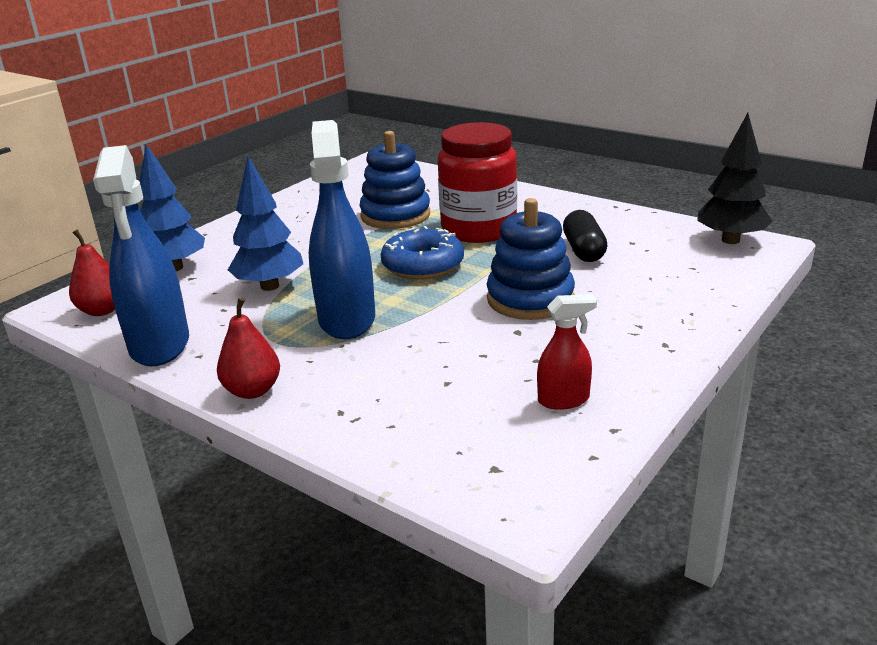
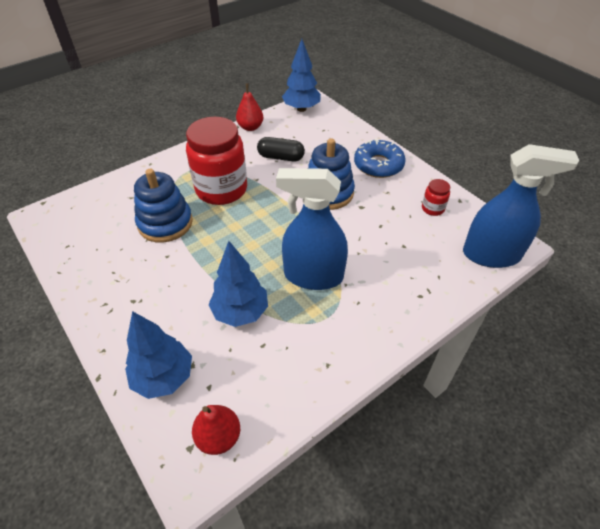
camera: 75 degrees left, 20 degrees up
blue spray bottle [93,145,189,366] -> blue spray bottle moved to [463,144,579,268]
red pear [217,297,280,399] -> red pear moved to [236,83,263,131]
blue donut [381,226,464,279] -> blue donut moved to [354,138,406,178]
red spray bottle [537,294,597,410] -> red jar [422,179,450,216]
black tree [697,113,772,244] -> blue tree [282,39,321,112]

